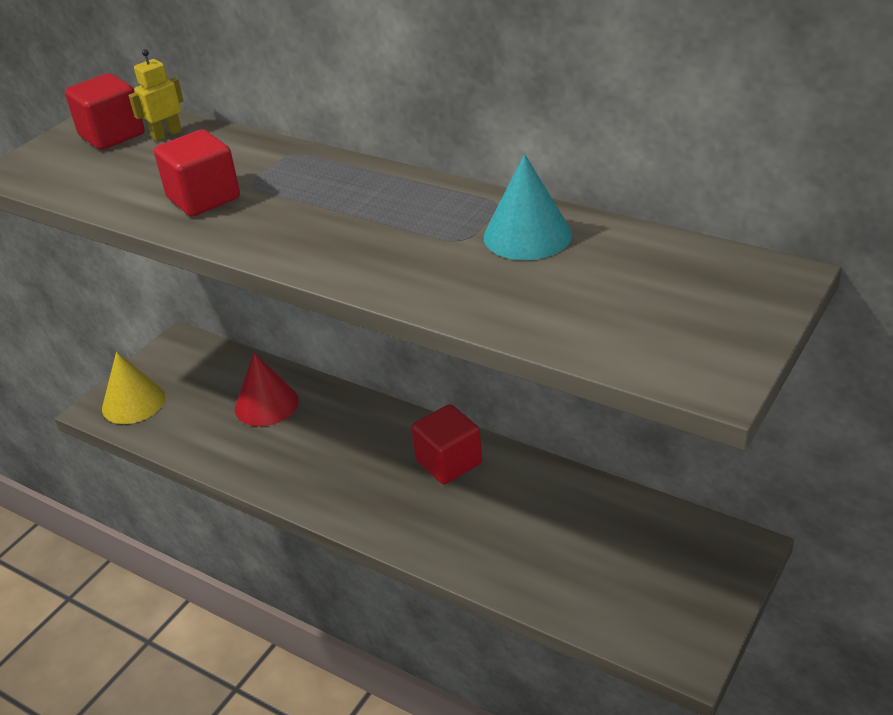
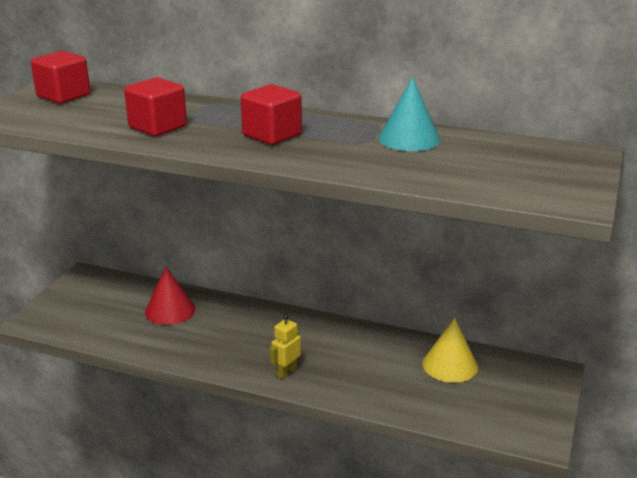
camera: 15 degrees left, 10 degrees down
yellow cone [102,352,166,424] -> yellow cone moved to [423,318,478,383]
yellow robot [128,49,183,141] -> yellow robot moved to [270,314,301,379]
red cube [411,404,482,484] -> red cube moved to [241,84,302,145]

